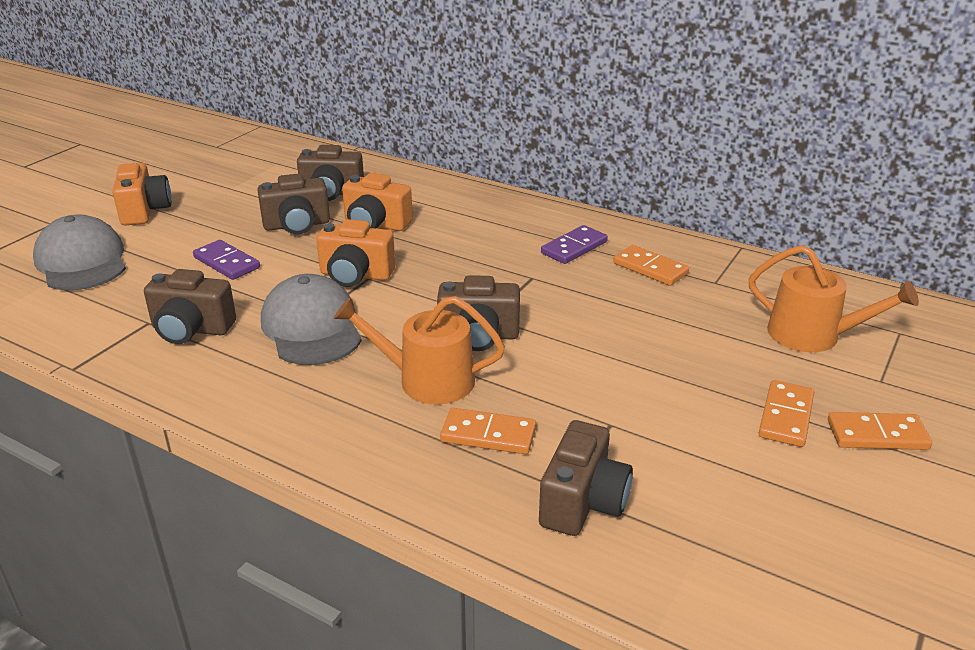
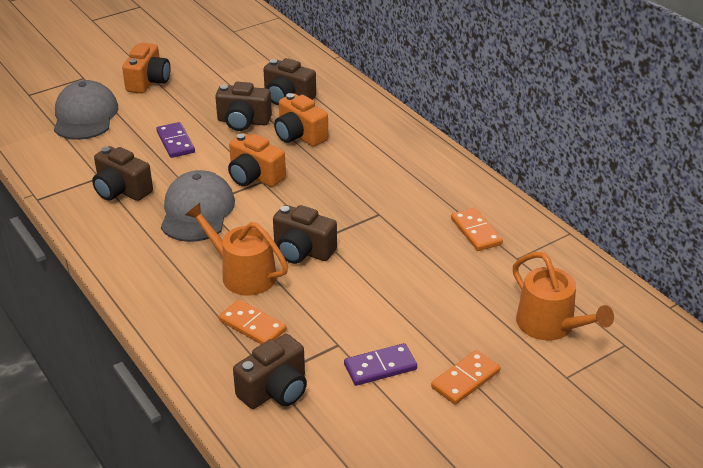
camera: 25 degrees right, 5 degrees up
purple domino [541,225,608,264] -> purple domino moved to [344,343,417,386]
orange domino [828,412,932,450] -> none

